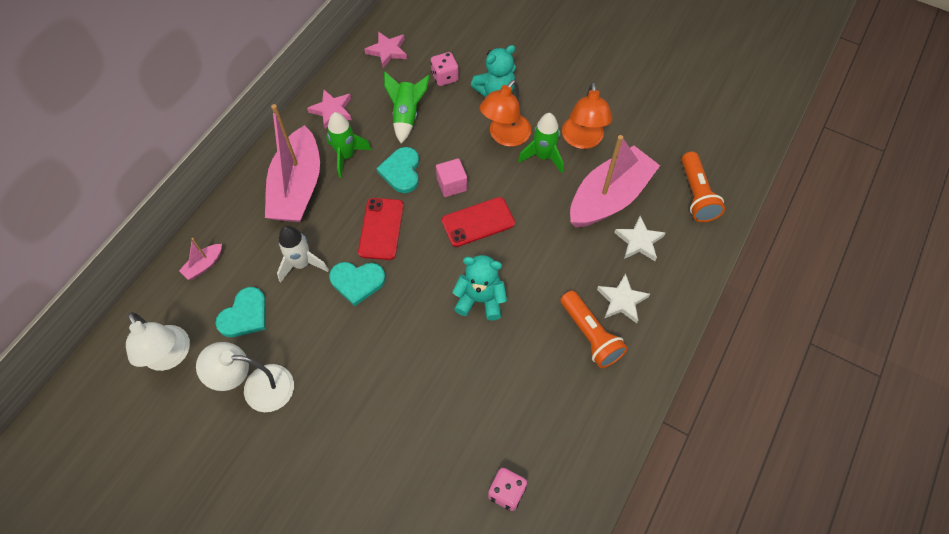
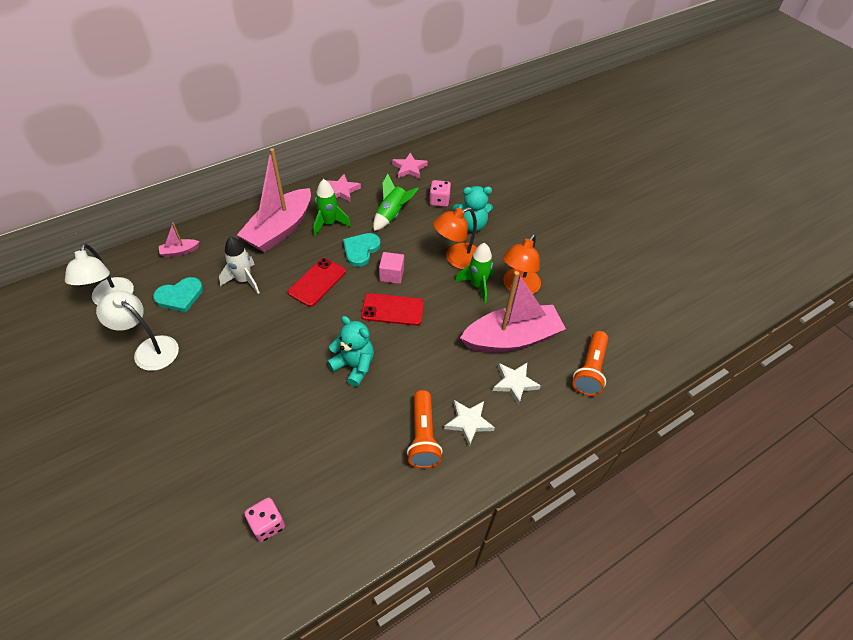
camera: 25 degrees right, 10 degrees down
turquoise heart [329,262,386,306] -> none

